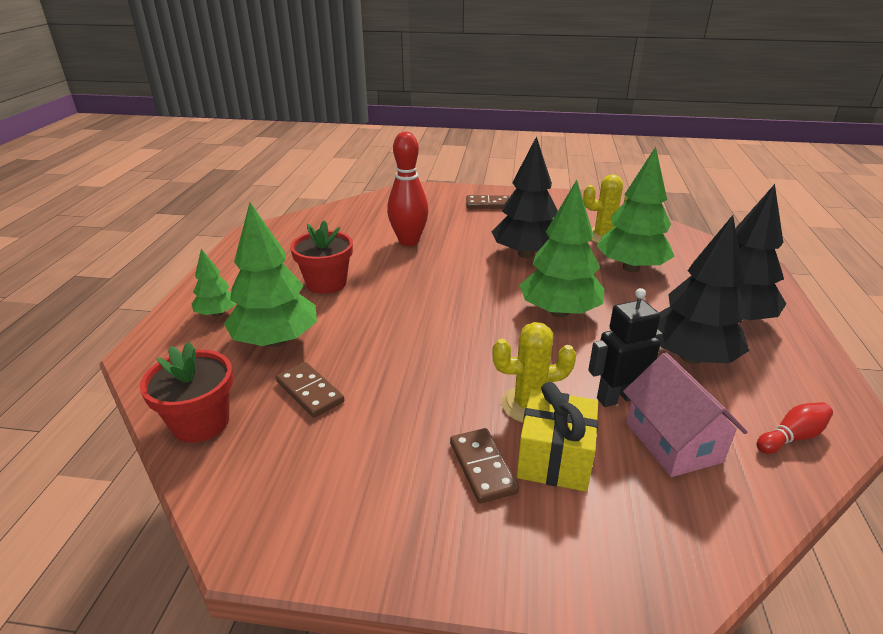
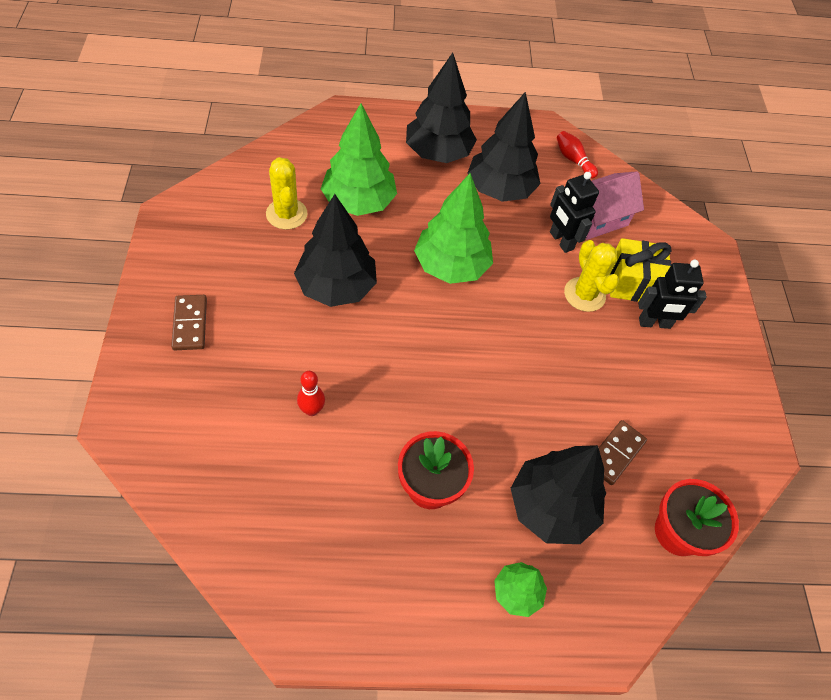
camera: 105 degrees left, 25 degrees up
green tree [224,202,317,347] -> black tree [511,445,606,544]
red bowling pin [387,132,429,246] -> red bowling pin [297,371,325,416], size x0.52
brown domino [450,428,519,503] -> black robot [638,260,707,329]

